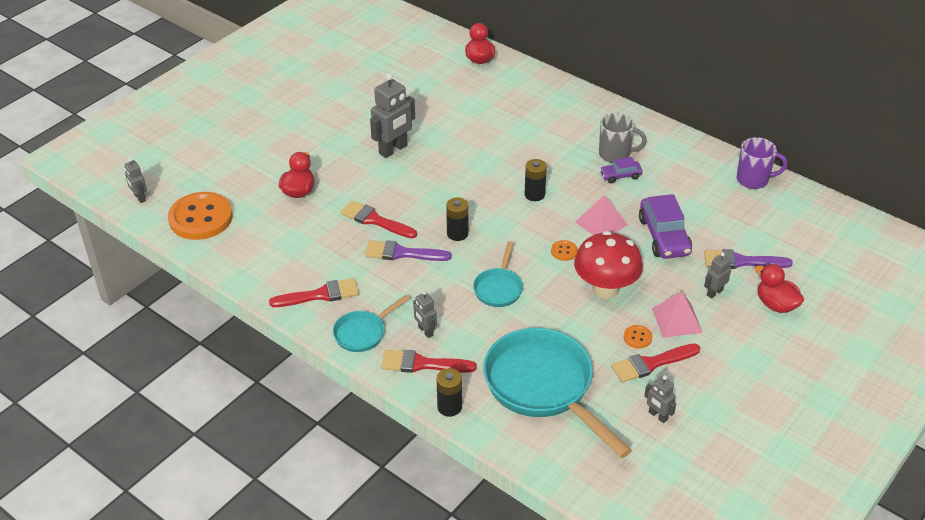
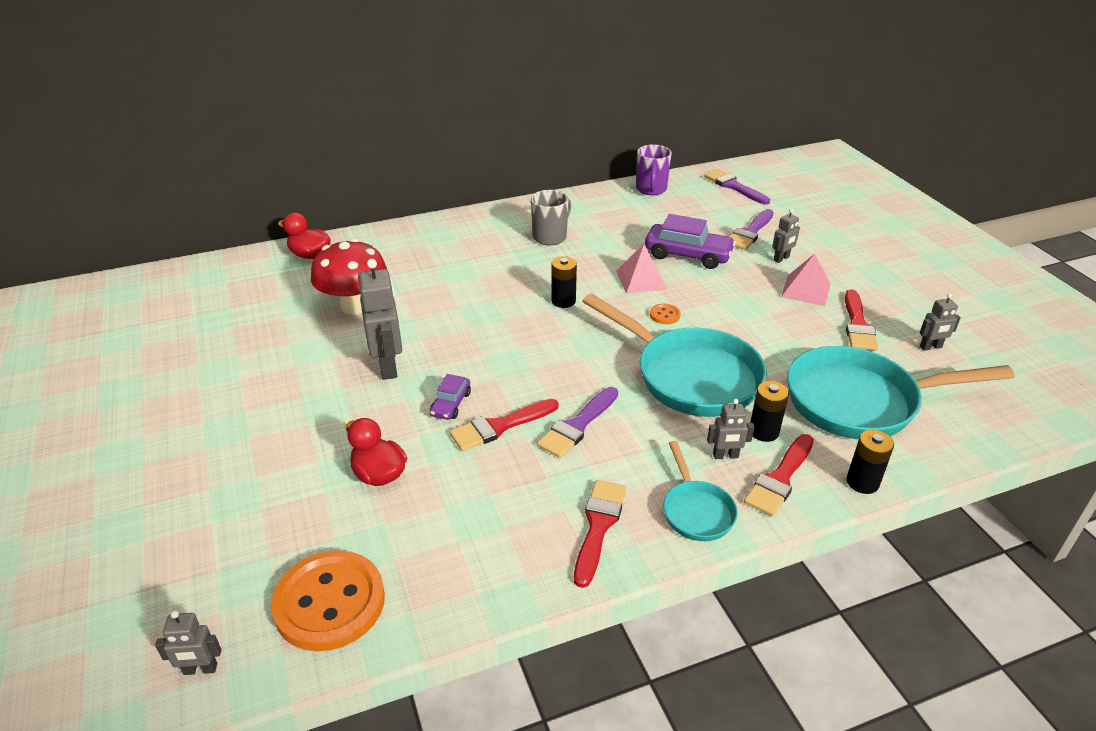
camera: 60 degrees left, 5 degrees down
black battery [446,197,468,241] -> black battery moved to [750,381,789,442]
turquoise pan [473,241,523,307] -> turquoise pan [582,293,767,417], size x2.03
red mushroom [574,231,643,299] -> red mushroom moved to [311,239,387,315]
purple car [600,157,643,183] -> purple car moved to [430,374,471,420]
orange button [624,325,652,349] -> none
grey robot [704,252,731,299] -> grey robot turned 120 degrees counterclockwise [772,209,800,263]
purple mug [737,137,788,189] -> purple mug turned 150 degrees clockwise [636,145,672,195]
red duck [755,264,804,313] -> none
none -> purple brush [704,169,770,205]

